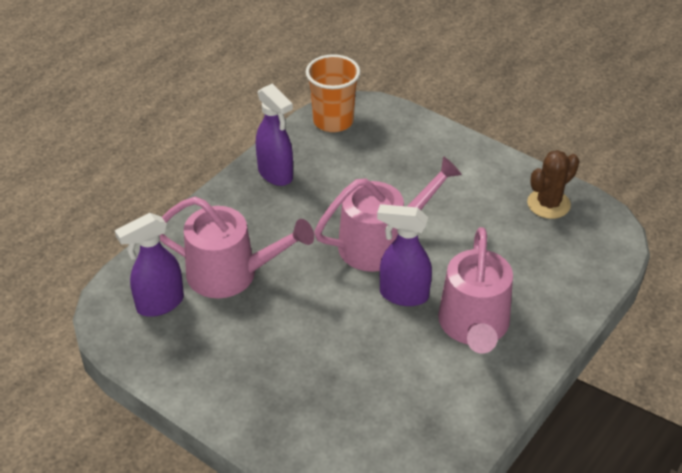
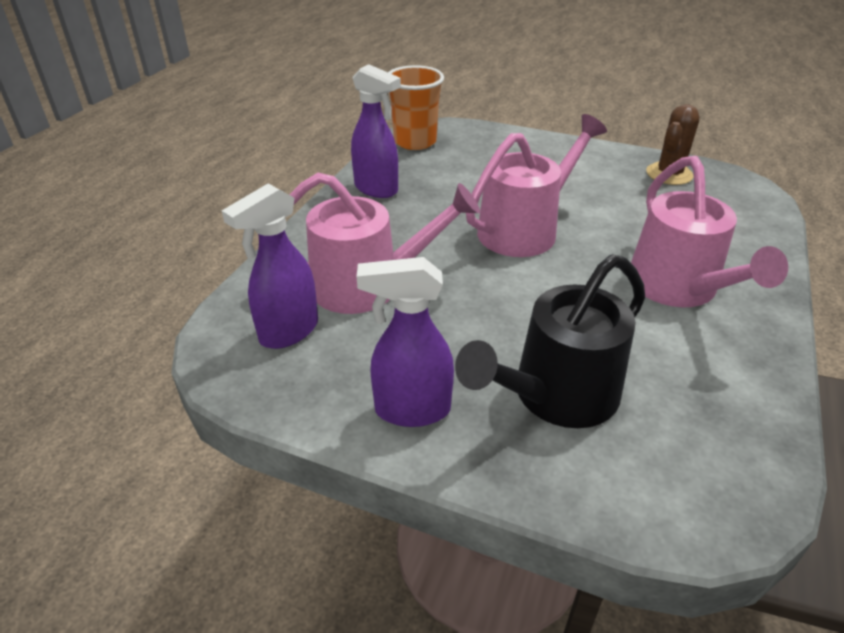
camera: 15 degrees left, 5 degrees down
purple spray bottle [377,204,432,306] -> purple spray bottle moved to [356,257,454,427]
none -> black watering can [455,254,645,428]

